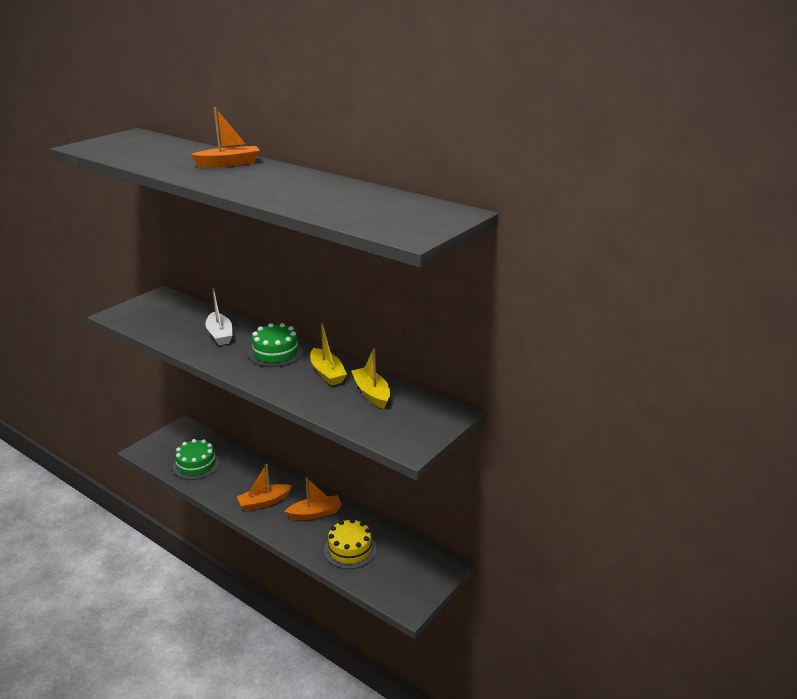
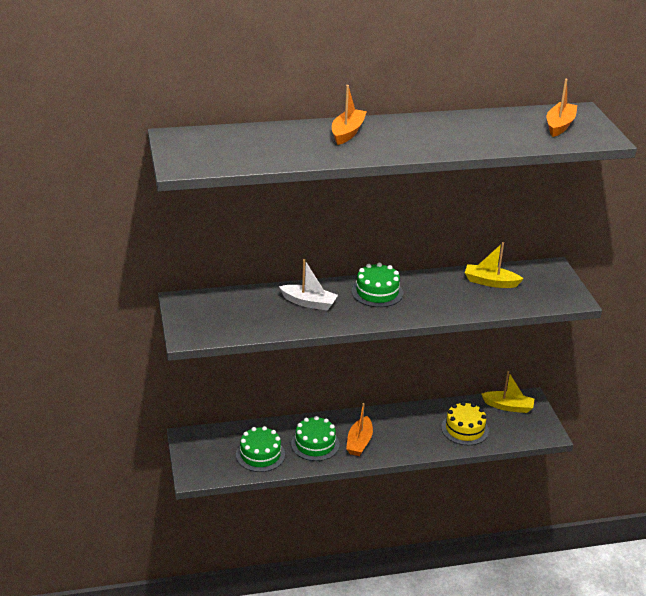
camera: 50 degrees left, 5 degrees up
orange boat [284,477,342,520] -> orange boat moved to [547,78,577,137]
yellow boat [310,323,347,386] -> yellow boat moved to [481,371,534,413]
none -> green cake [291,416,340,461]

